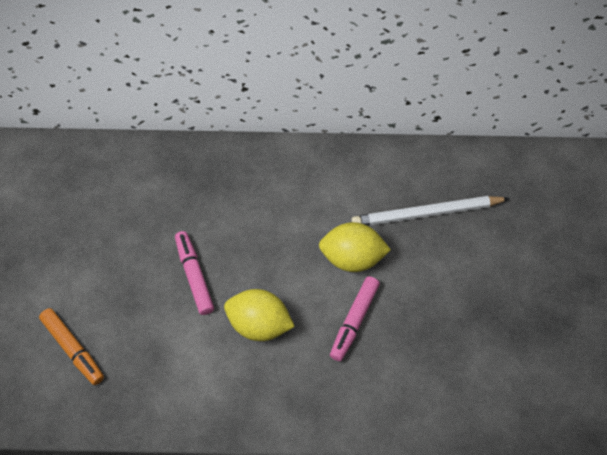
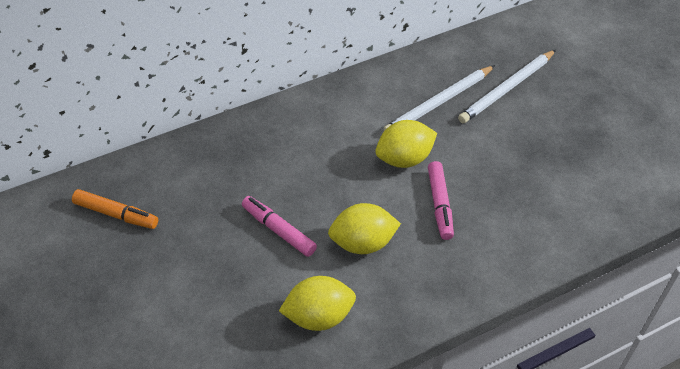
camera: 30 degrees left, 10 degrees down
orange marker [39,308,104,385] -> orange marker moved to [72,189,158,229]
none -> yellow lemon [279,276,356,331]
none -> white pencil [458,50,556,123]

